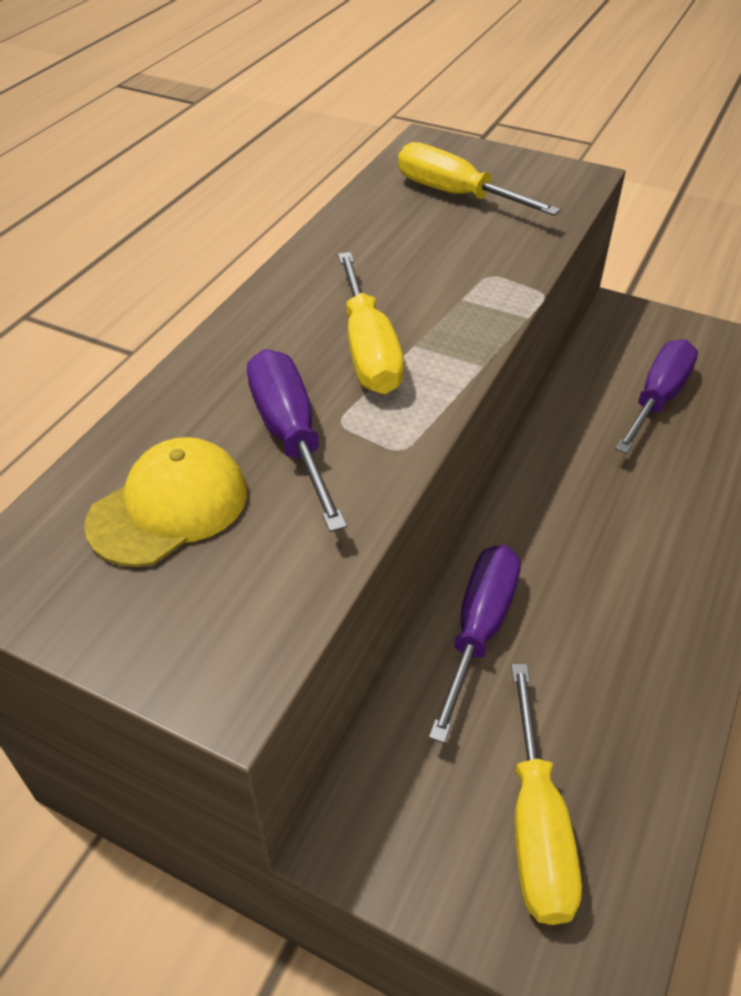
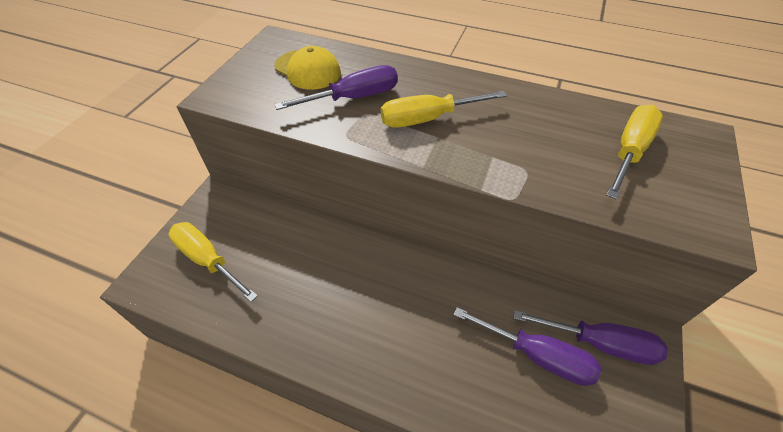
camera: 85 degrees right, 5 degrees up
purple screwdriver [429,545,521,743] -> purple screwdriver moved to [514,310,668,365]
yellow screwdriver [511,664,582,925] -> yellow screwdriver turned 45 degrees clockwise [169,222,258,302]

